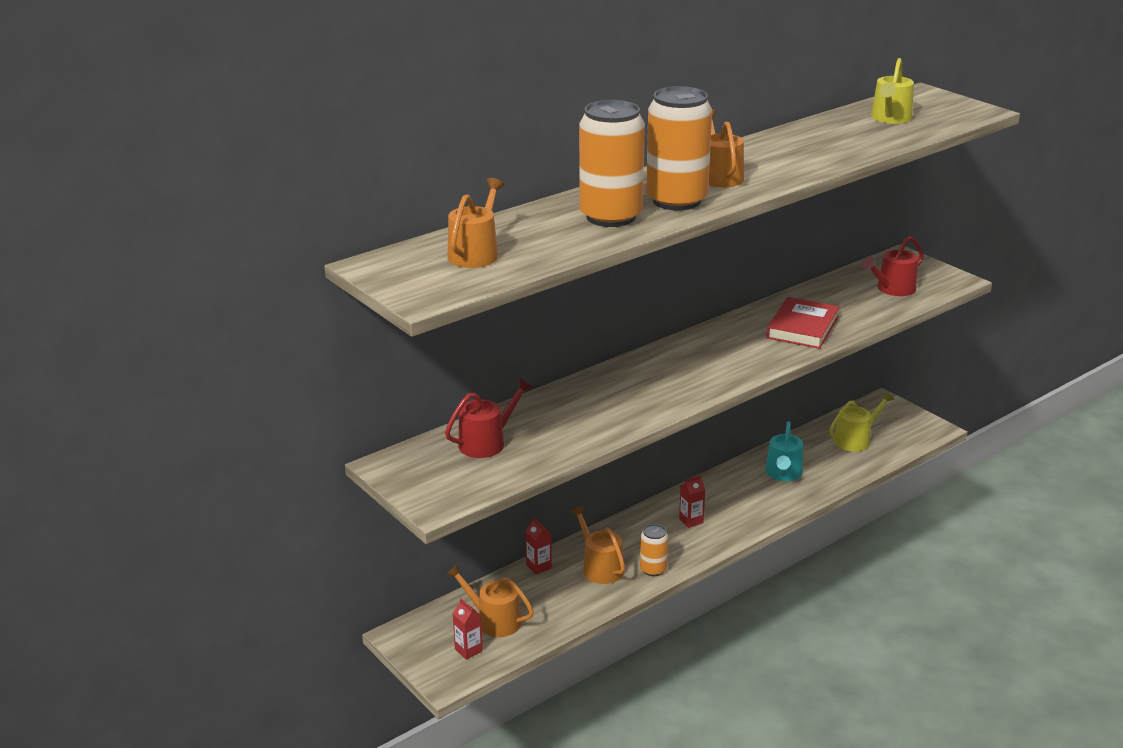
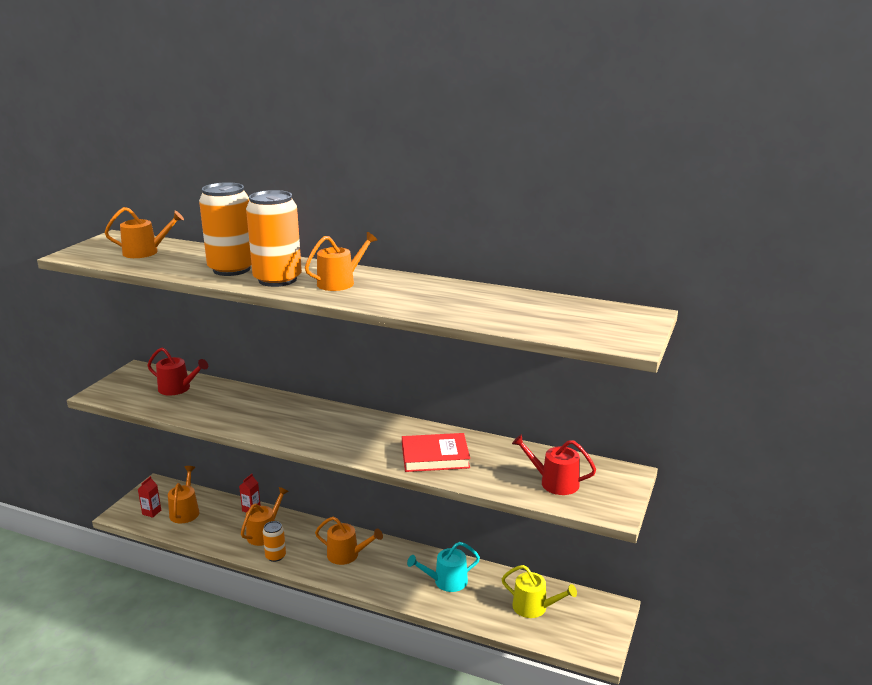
camera: 60 degrees right, 5 degrees down
red carton [679,475,705,528] -> orange watering can [315,517,383,565]
yellow watering can [871,58,914,124] -> none

